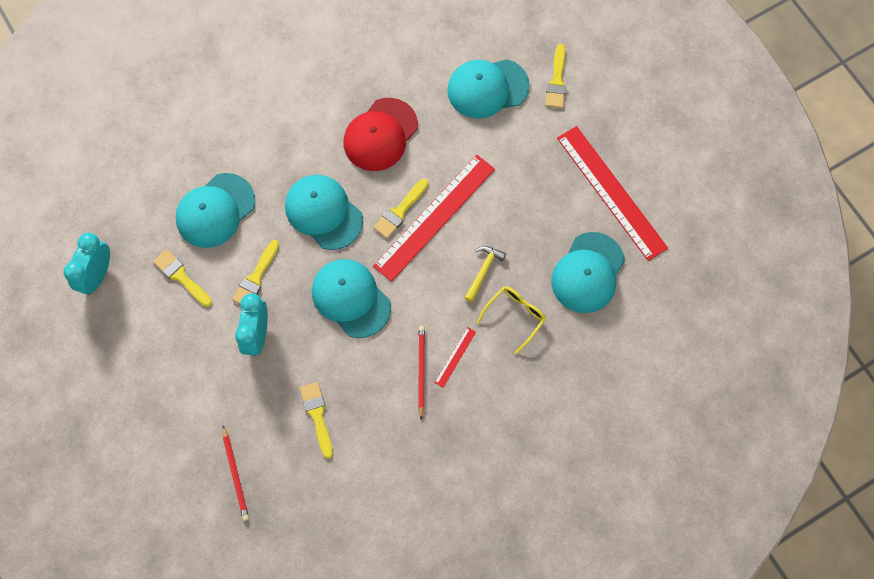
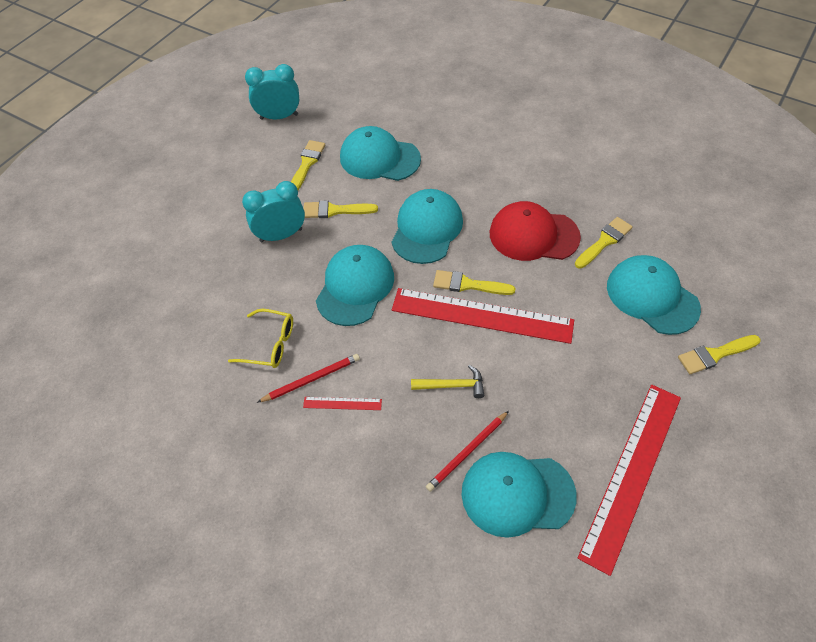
camera: 65 degrees right, 15 degrees down
red pencil [222,426,249,521] -> red pencil moved to [426,411,509,492]
yellow brush [300,382,333,459] -> yellow brush moved to [575,217,633,269]
yellow glasses [477,286,546,354] -> yellow glasses moved to [228,309,293,368]

